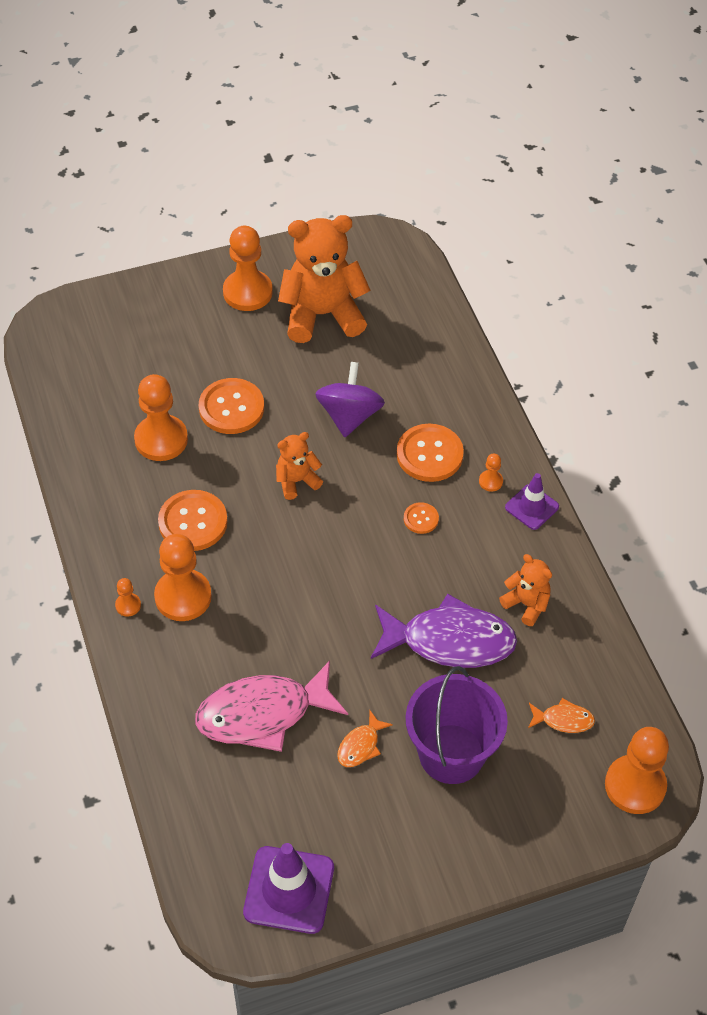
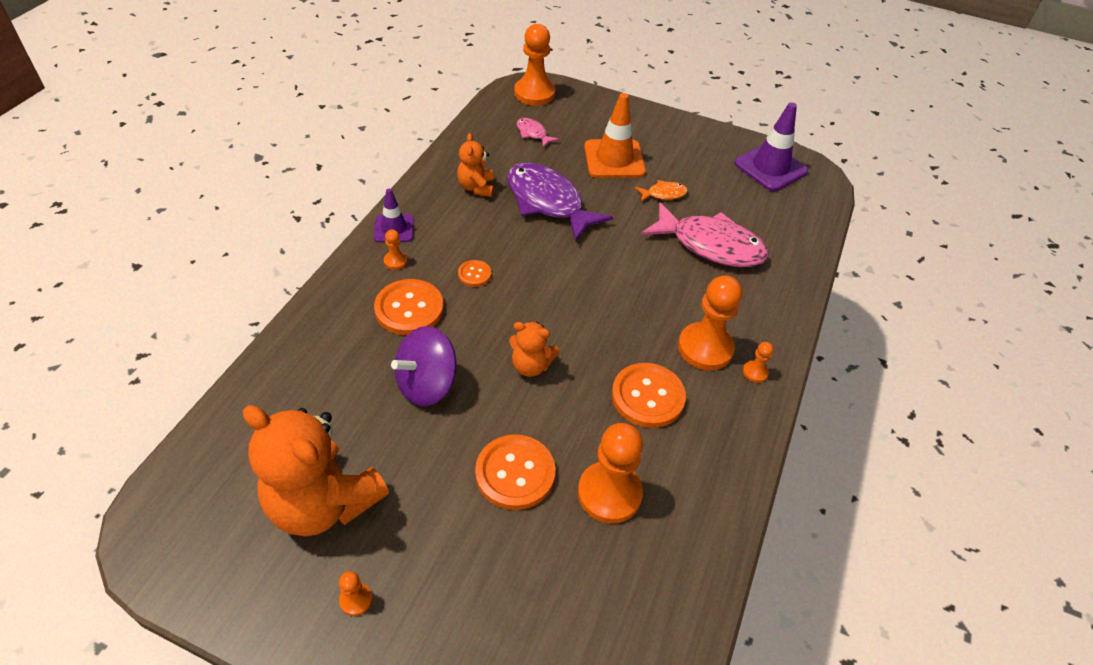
camera: 140 degrees left, 5 degrees down
orange pawn [223,226,273,311] -> orange pawn [339,571,372,616], size x0.45
purple bucket [406,666,508,784] -> orange traffic cone [584,93,646,178]
orange fish [528,698,595,733] -> pink fish [516,118,559,148]

